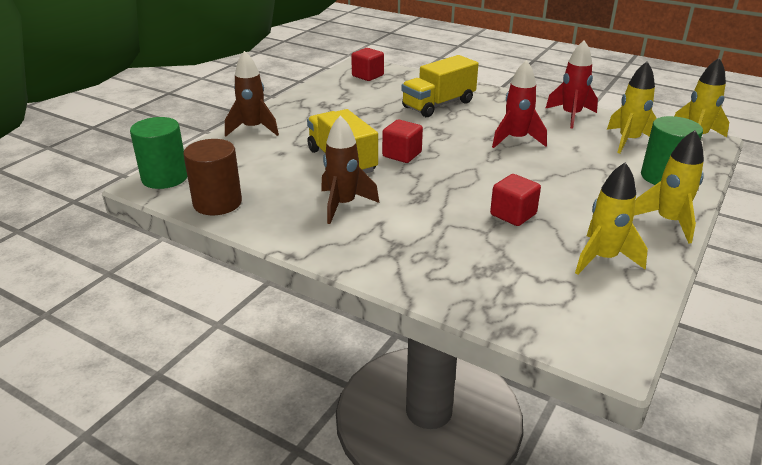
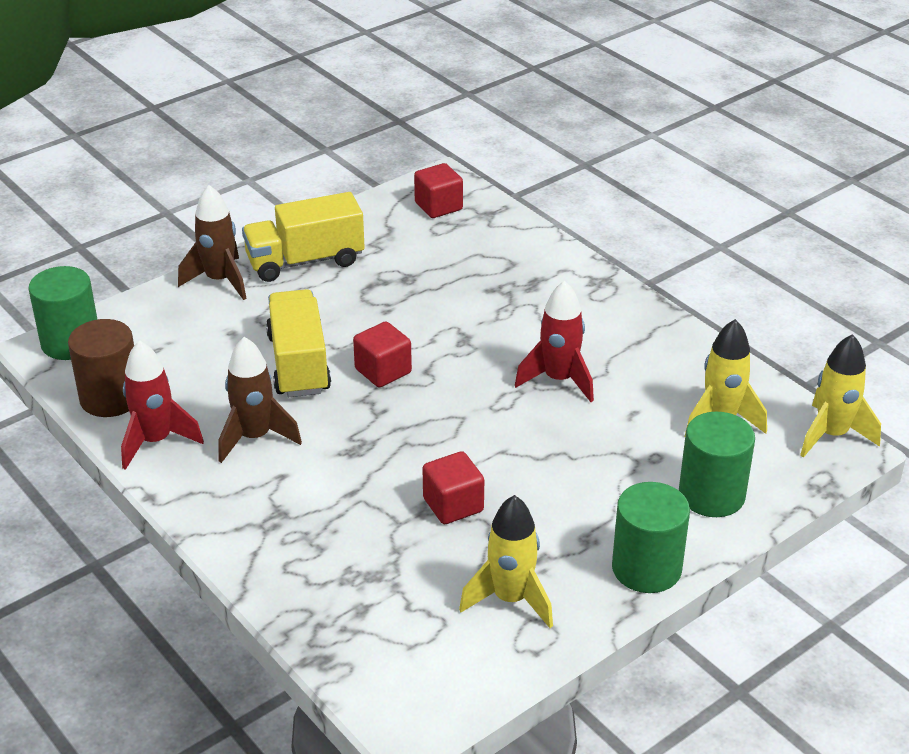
camera: 20 degrees right, 5 degrees up
yellow truck [401,55,478,117] -> yellow truck moved to [242,192,365,282]
red rocket [545,40,598,128] -> red rocket moved to [121,340,204,470]
yellow rocket [634,130,704,244] -> green cylinder [612,482,690,593]

